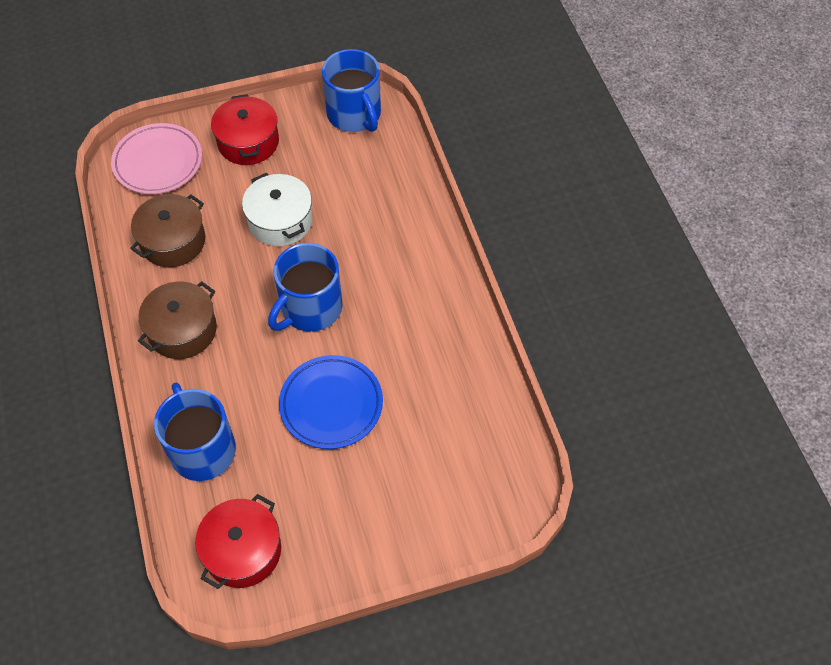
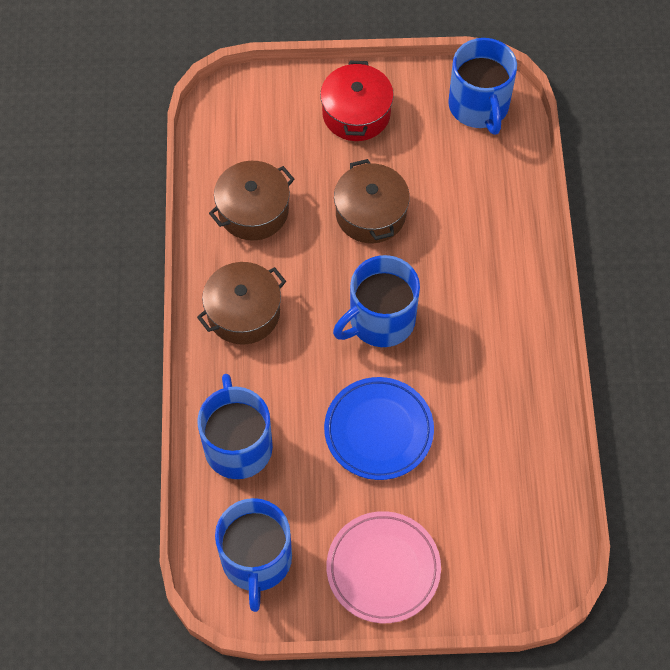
camera: 15 degrees right, 5 degrees up
pink plate [111,123,202,194] -> pink plate moved to [326,511,441,623]
red pot [195,494,281,589] -> blue mug [215,498,292,612]
white pot [242,173,313,246] -> brown pot [334,159,410,243]

